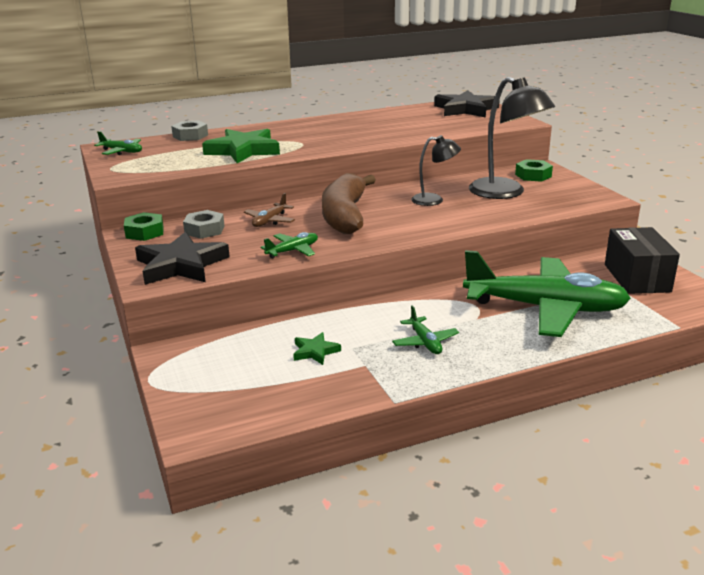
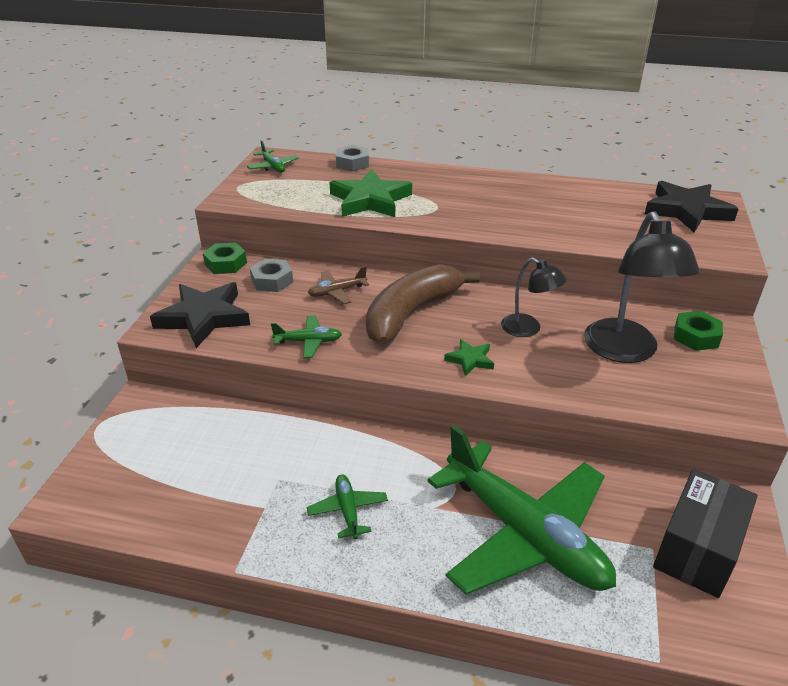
camera: 35 degrees right, 10 degrees up
green star [293,332,341,365] -> green star moved to [444,339,494,376]
green plane [392,305,459,354] -> green plane turned 150 degrees clockwise [307,474,388,539]

